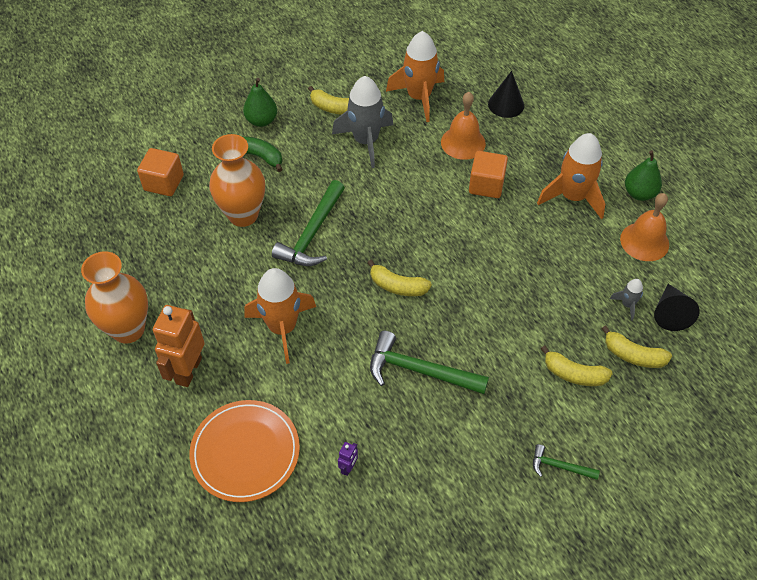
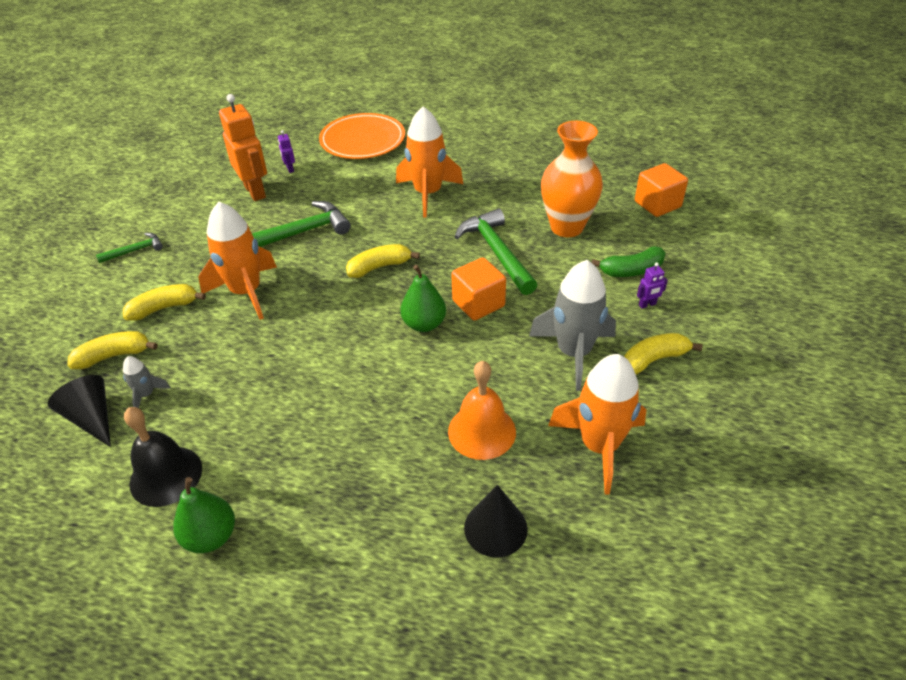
camera: 135 degrees right, 10 degrees down
orange vase [81,251,148,344] -> none
orange robot [153,305,205,387] -> orange robot moved to [219,94,267,201]
green pear [243,78,277,127] -> green pear moved to [400,265,446,332]
orange cube [469,151,508,198] -> orange cube moved to [451,257,506,321]
orange rocket [537,133,605,219] -> orange rocket moved to [198,202,277,320]
orange bell [620,193,669,261] -> black bell [124,407,202,507]
none -> purple robot [637,262,668,309]

